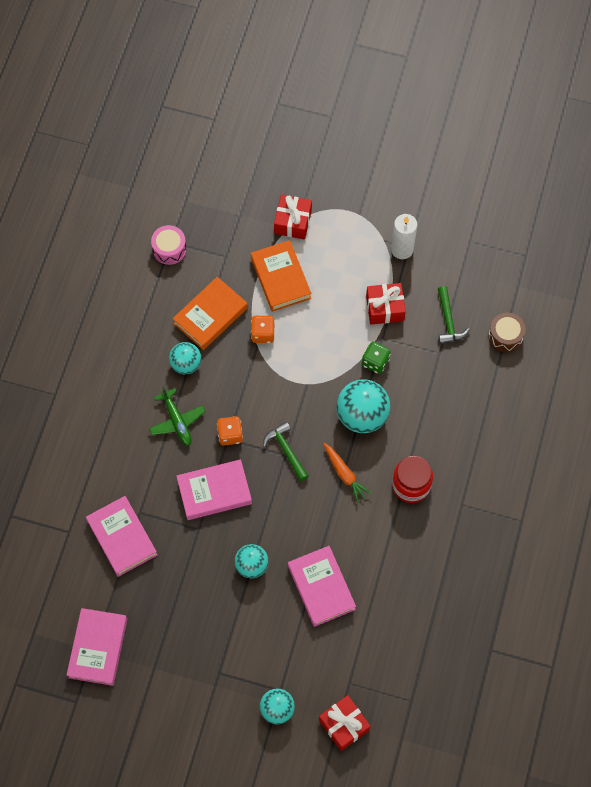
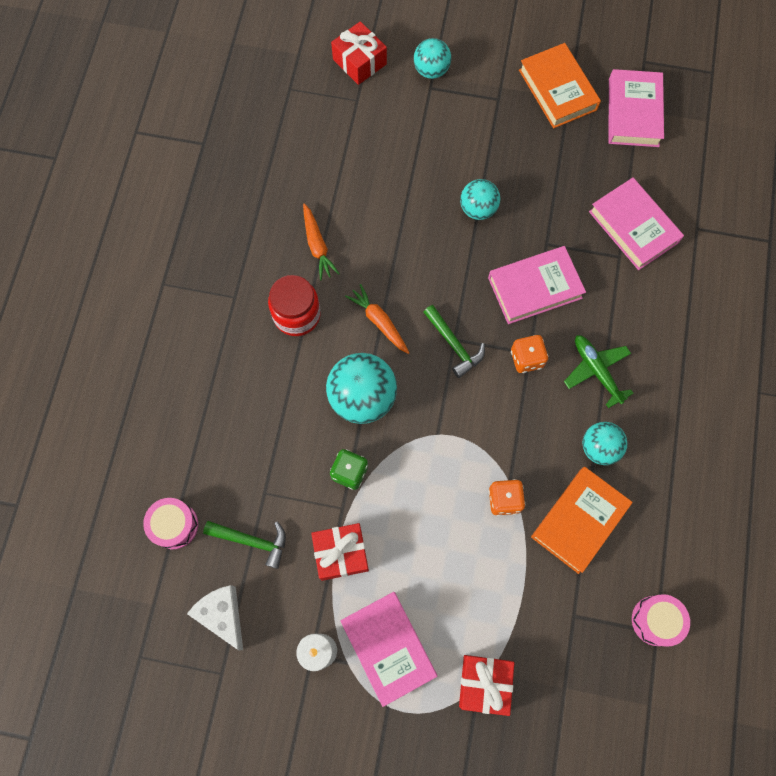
camera: 175 degrees right, 5 degrees up
orange book [251,240,311,312] -> orange book moved to [519,43,601,128]
pink book [288,546,356,627] -> pink book moved to [340,592,437,707]
green hammer [438,286,470,344] -> green hammer turned 120 degrees clockwise [203,521,286,569]
brown drum [488,313,526,352] -> pink drum [143,498,198,549]
none -> white cheese [187,585,243,650]
none -> orange carrot [303,204,340,280]

